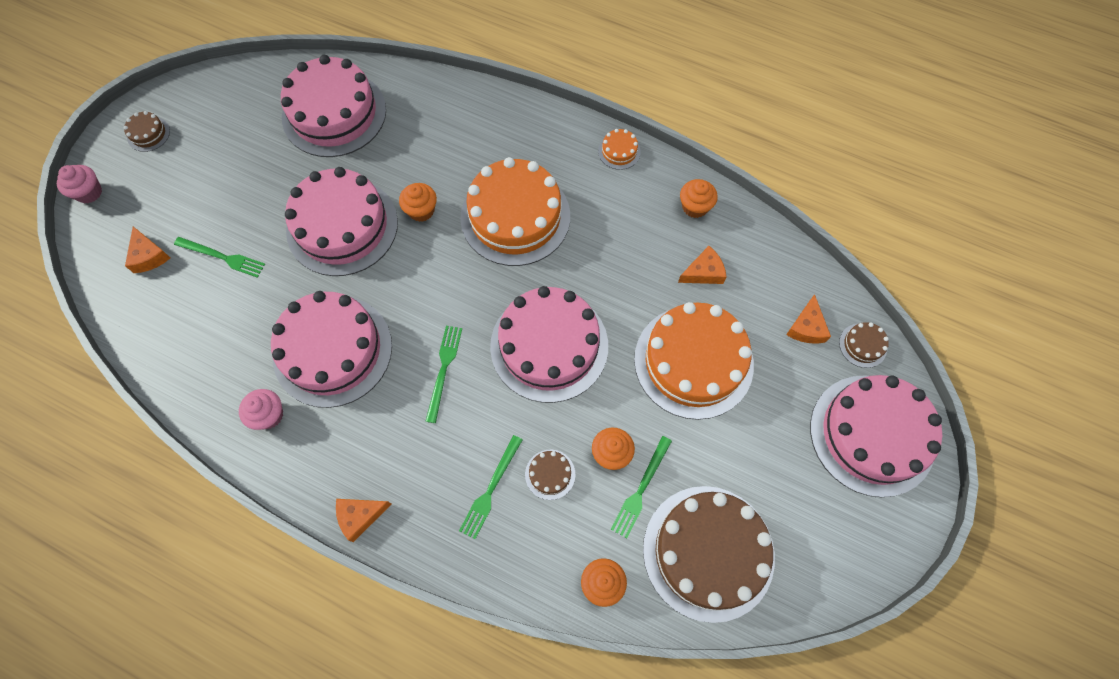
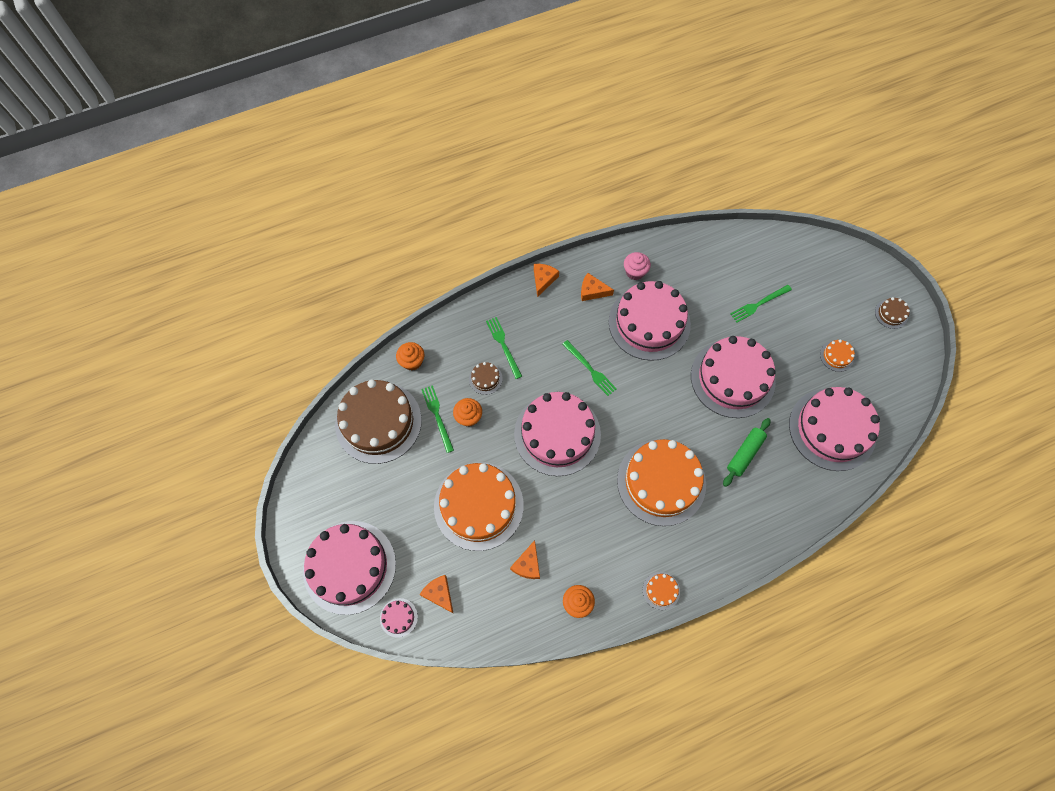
camera: 130 degrees right, 0 degrees up
pink cupcake [57,165,102,203] -> none
orange cheese [125,226,170,273] -> orange cheese moved to [581,273,614,301]
orange cupcake [399,183,437,222] -> none
brown cake [839,322,889,368] -> pink cake [380,598,418,638]
none -> green rolling pin [723,418,771,487]
none -> orange cake [820,340,855,372]

